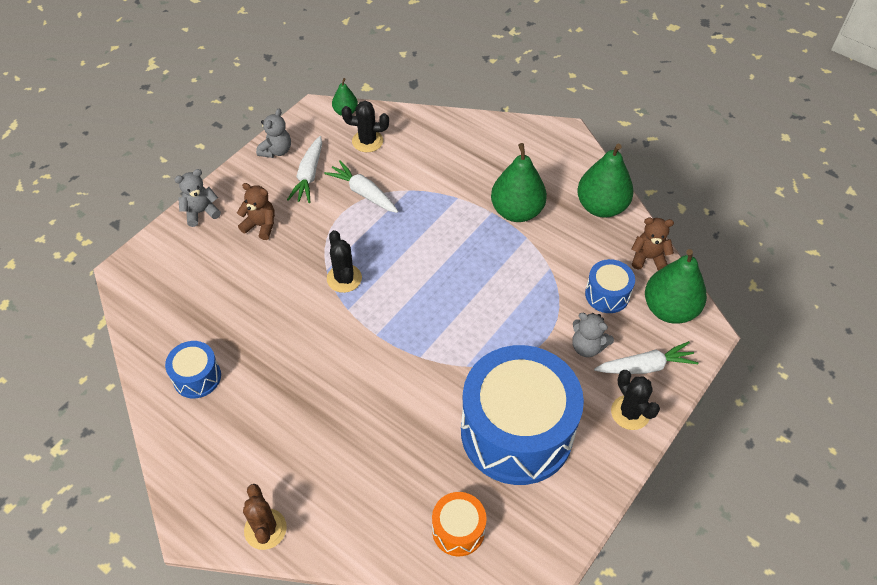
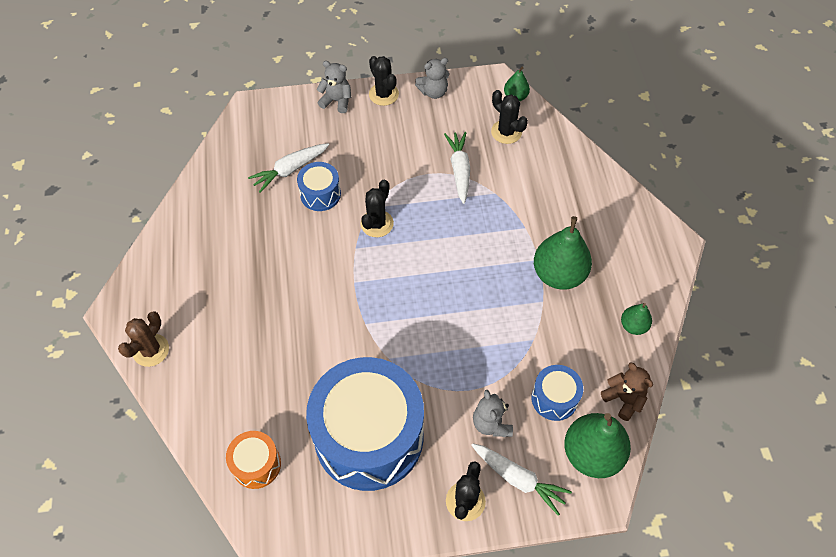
camera: 45 degrees right, 5 degrees up
blue drum [165,341,221,398] -> blue drum moved to [297,162,341,211]
brown teddy bear [237,183,275,240] -> none
white carrot [287,136,322,203] -> white carrot moved to [248,143,329,193]
green pear [577,144,634,218] -> green pear [621,303,652,335], size x0.51
none -> black cactus [369,56,399,106]

